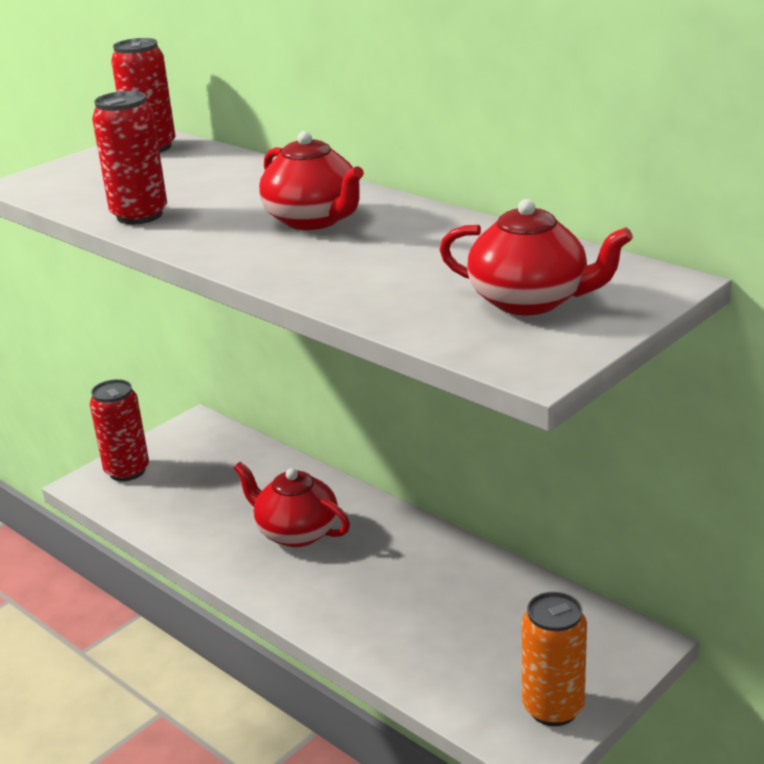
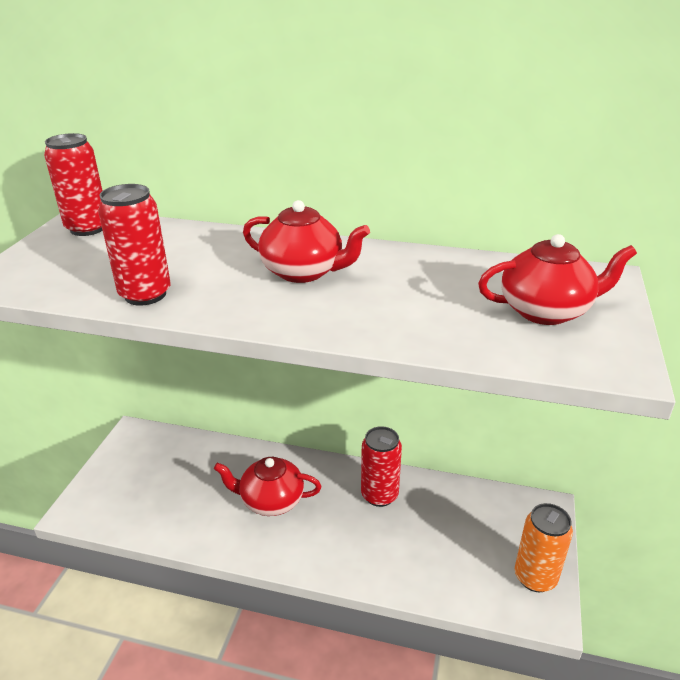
camera: 30 degrees left, 5 degrees up
red can [90,379,149,481] -> red can moved to [361,426,402,507]

